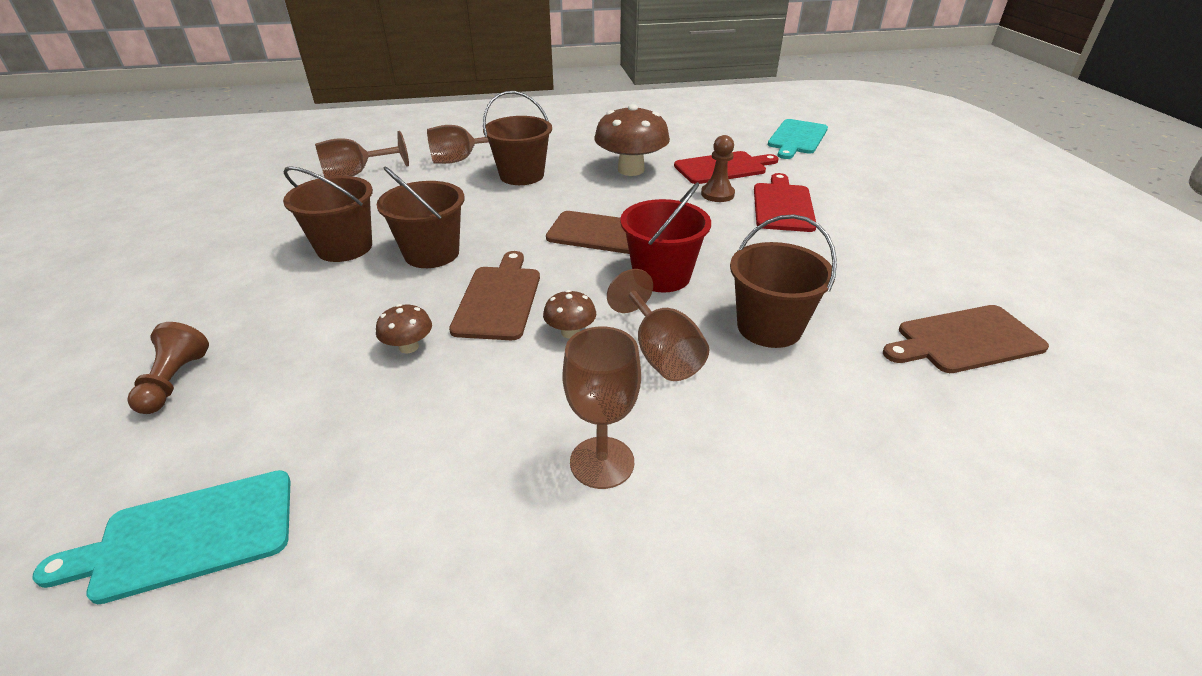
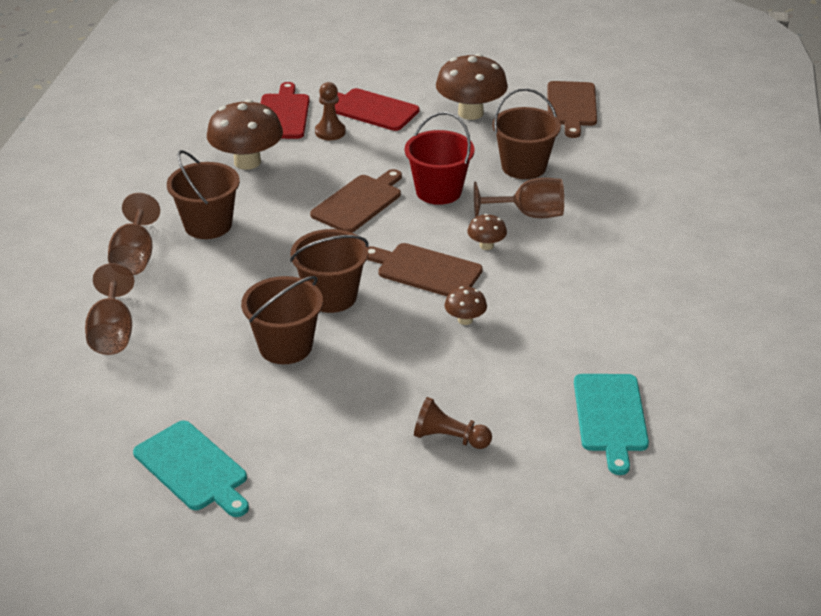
camera: 70 degrees left, 0 degrees up
brown goblet [562,327,641,489] -> none
turquoise cutting board [768,119,828,159] -> turquoise cutting board moved to [133,420,249,517]
none -> brown mushroom [436,54,508,120]

